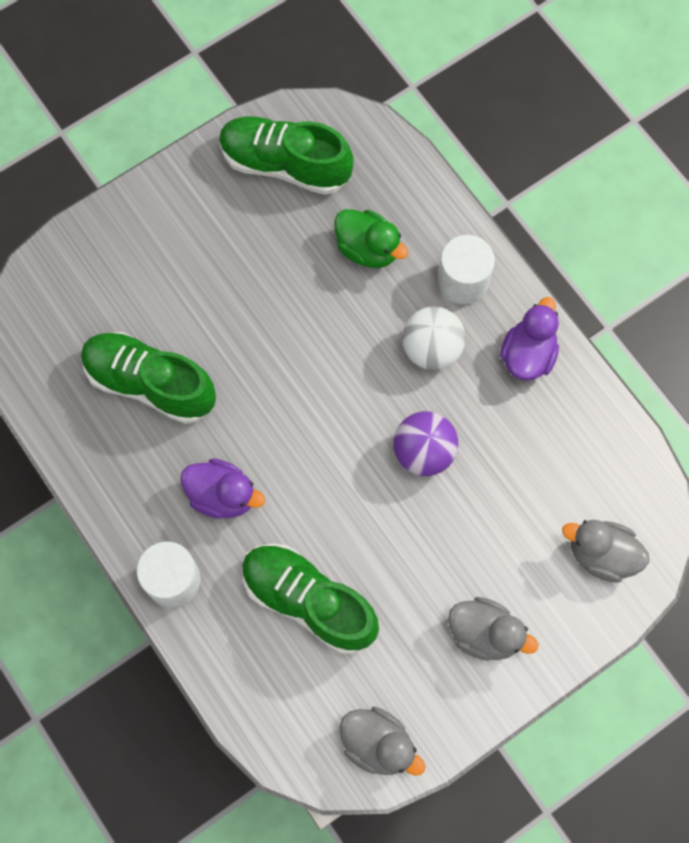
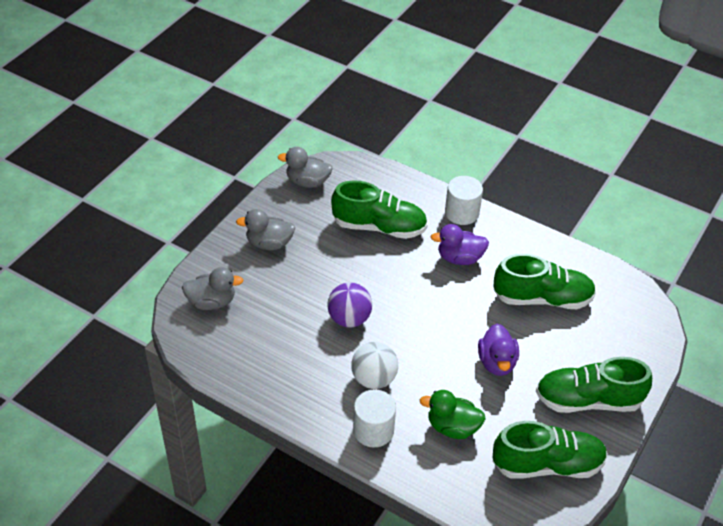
camera: 155 degrees right, 25 degrees down
purple duck [500,297,559,381] -> purple duck moved to [478,324,519,376]
none -> green shoe [536,357,652,413]

